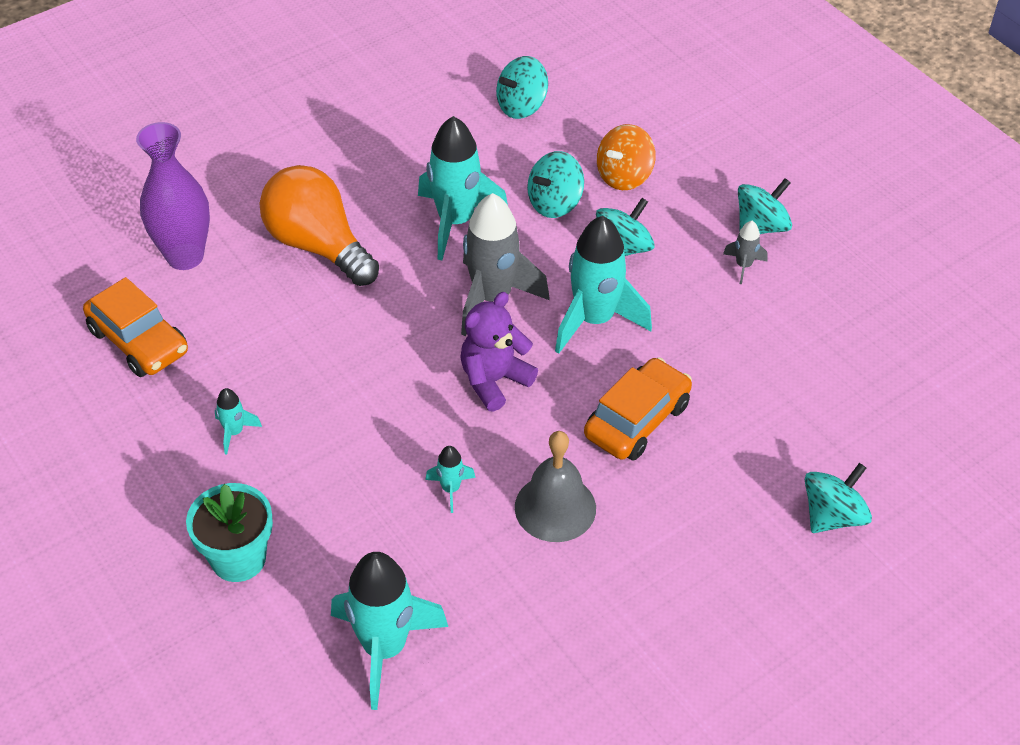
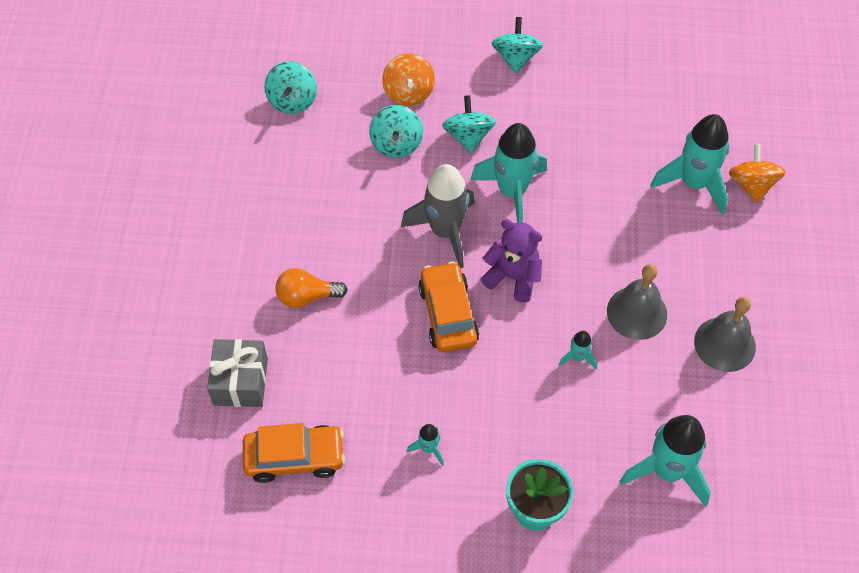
camera: 50 degrees left, 10 degrees up
purple vase [136,122,210,270] -> grey gift [207,339,268,407]
orange light bulb [260,165,379,286] -> orange light bulb [276,268,348,308], size x0.58
turquoise rocket [418,116,508,260] -> turquoise rocket moved to [650,114,729,215]
purple teddy bear [460,292,538,412] -> purple teddy bear turned 120 degrees clockwise [481,219,542,302]
orange car [584,357,692,461] -> orange car moved to [418,261,479,352]
grey rocket [723,221,768,284] -> none
turquoise spinning top [805,463,872,533] -> orange spinning top [729,144,786,203]
none -> grey bell [694,297,756,372]

